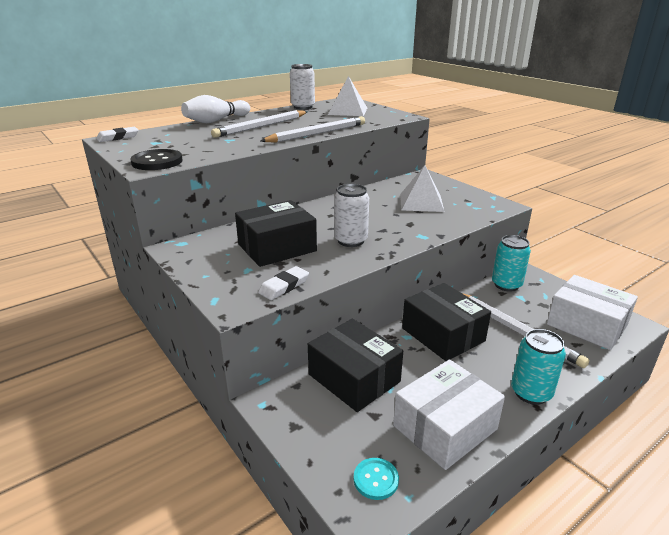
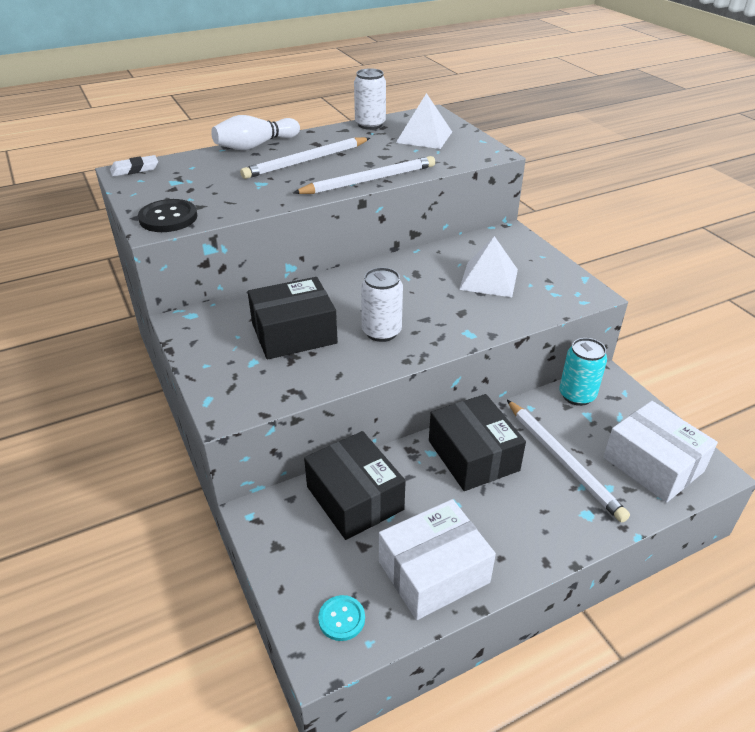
camera: 10 degrees right, 10 degrees up
white eraser [258,266,309,300] -> none
turquoise can [511,329,566,405] -> none

